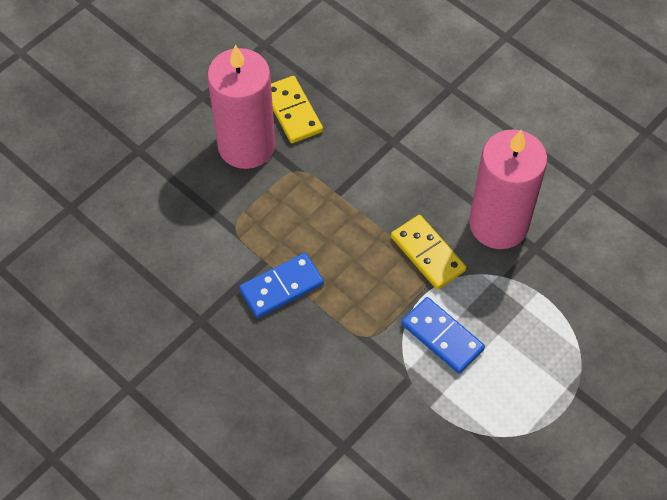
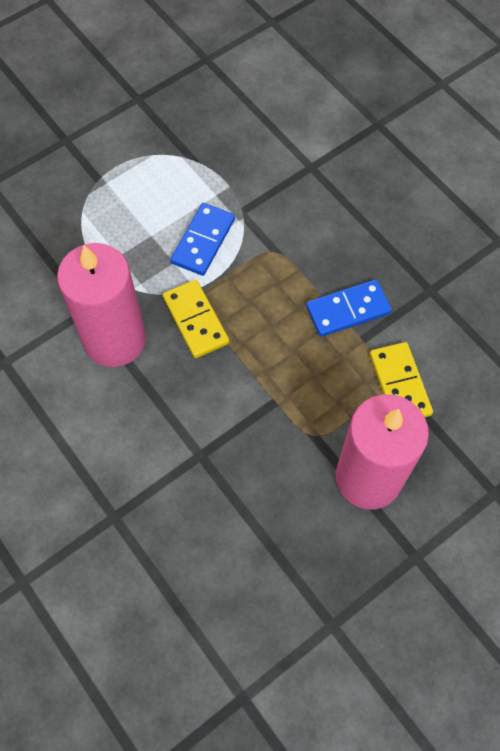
camera: 170 degrees left, 5 degrees up
yellow domino [271,76,323,143] -> yellow domino moved to [370,342,433,417]
blue domino [401,297,485,373] -> blue domino turned 60 degrees clockwise [170,203,235,276]

